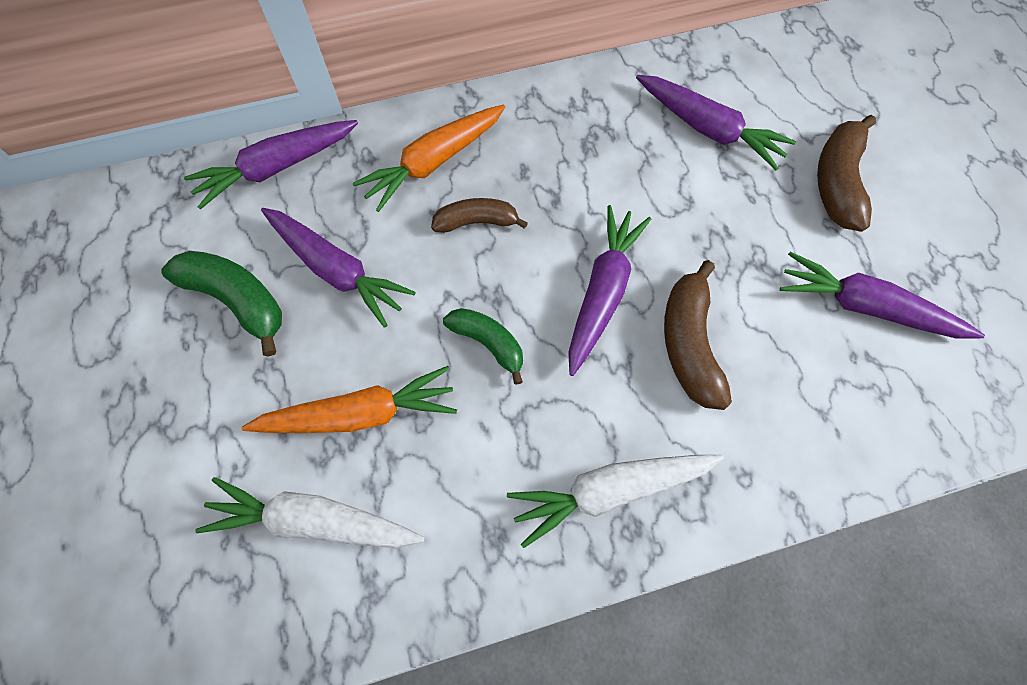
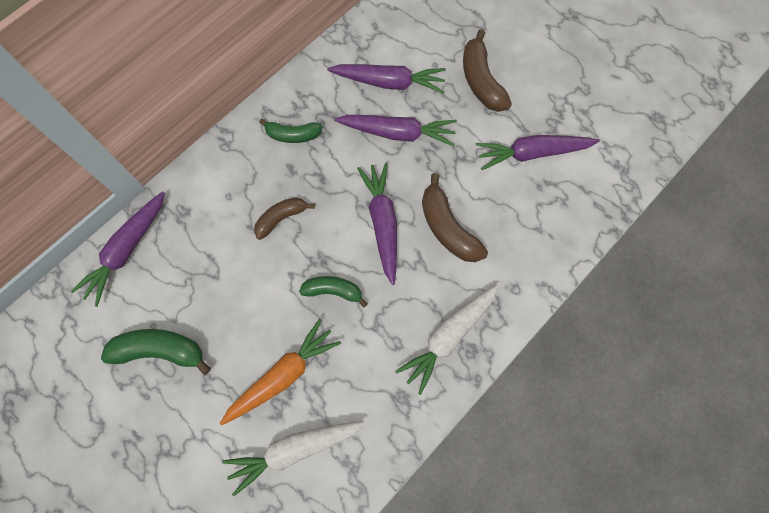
camera: 30 degrees left, 5 degrees up
purple carrot [261,208,416,328] -> purple carrot moved to [334,115,457,147]
orange carrot [353,105,505,212] -> none
none -> green banana [259,119,322,143]

